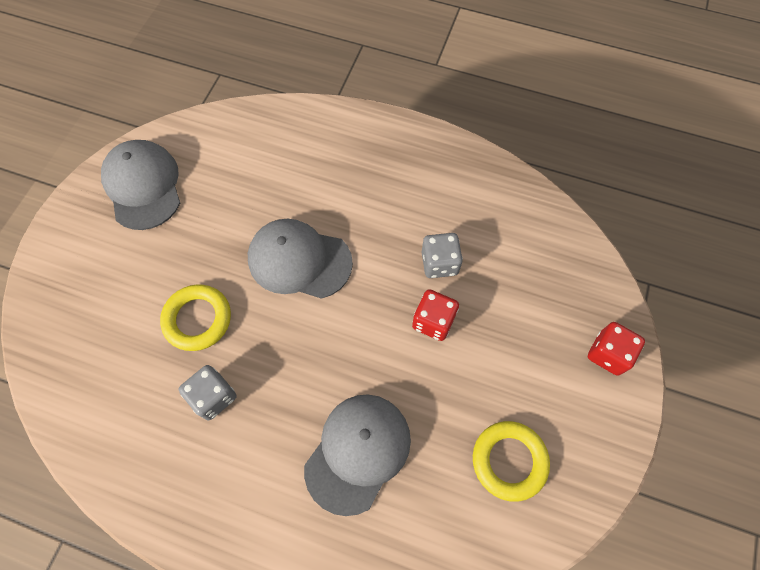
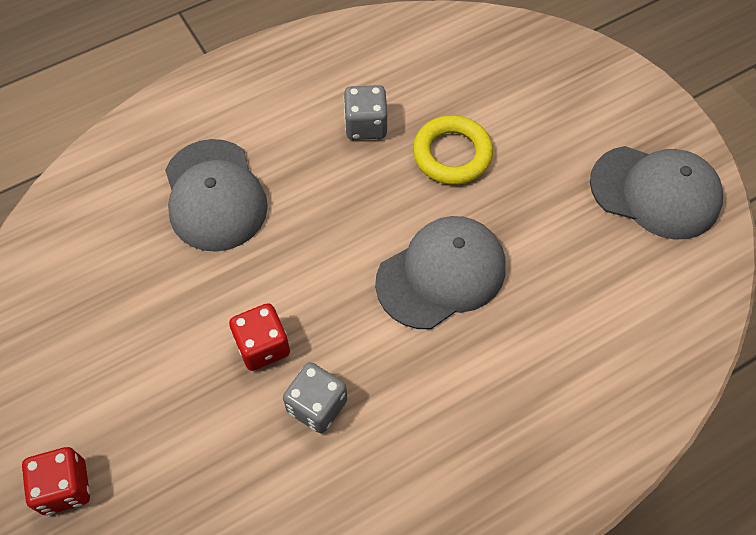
camera: 130 degrees right, 5 degrees down
yellow ring [473,421,550,502] -> none

